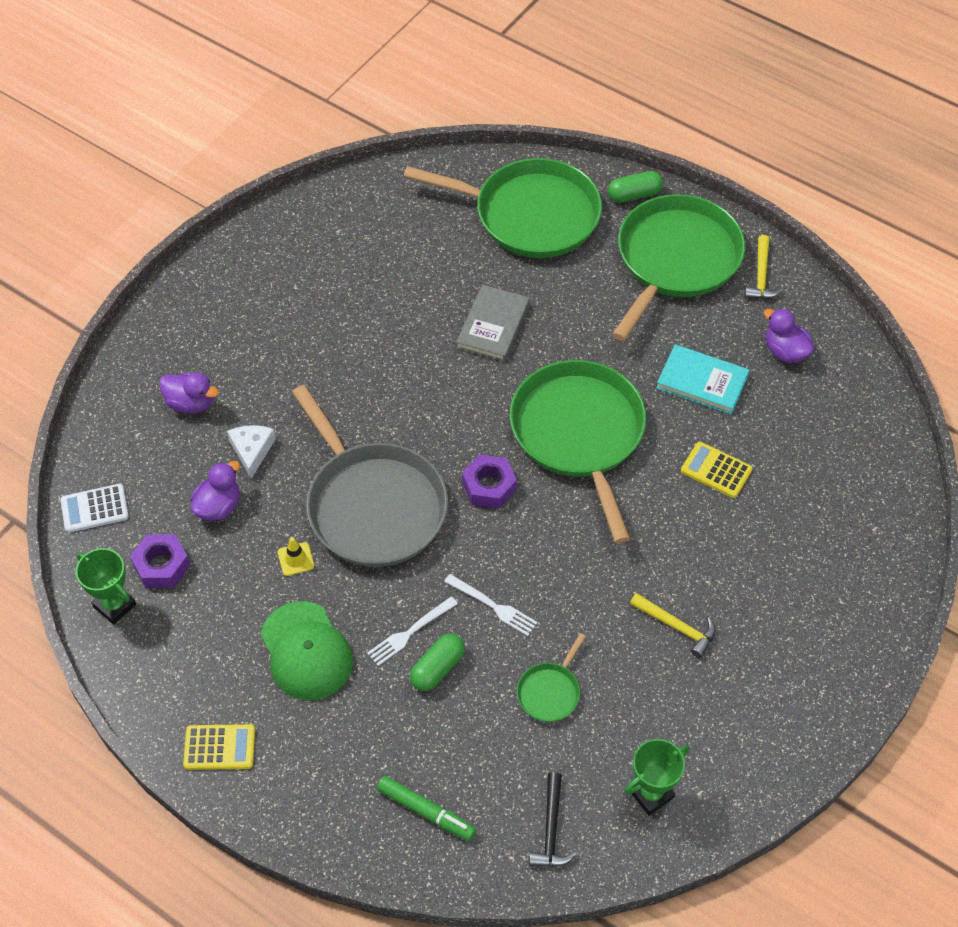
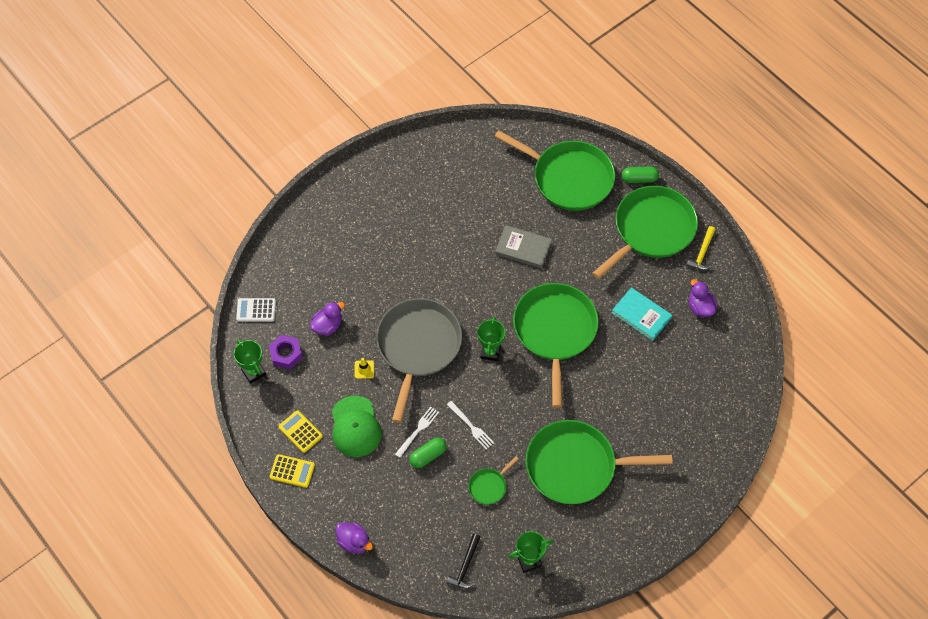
camera: 15 degrees right, 5 degrees up
purple duck [159,373,219,413] -> purple duck moved to [336,522,373,554]
white cheese [227,425,276,479] -> none
grey pan [292,385,448,567] -> grey pan turned 150 degrees counterclockwise [376,298,462,423]
white fork [367,596,458,666] -> white fork turned 150 degrees clockwise [395,407,439,458]
green marker [377,776,476,841] -> none
grey book [456,285,530,362] -> grey book turned 75 degrees clockwise [495,225,552,268]
purple nut [462,455,517,509] -> green trophy [477,316,505,361]
yellow hammer [630,593,716,658] -> green pan [525,420,673,504]
yellow calculator [681,442,753,498] -> yellow calculator moved to [279,410,323,453]

